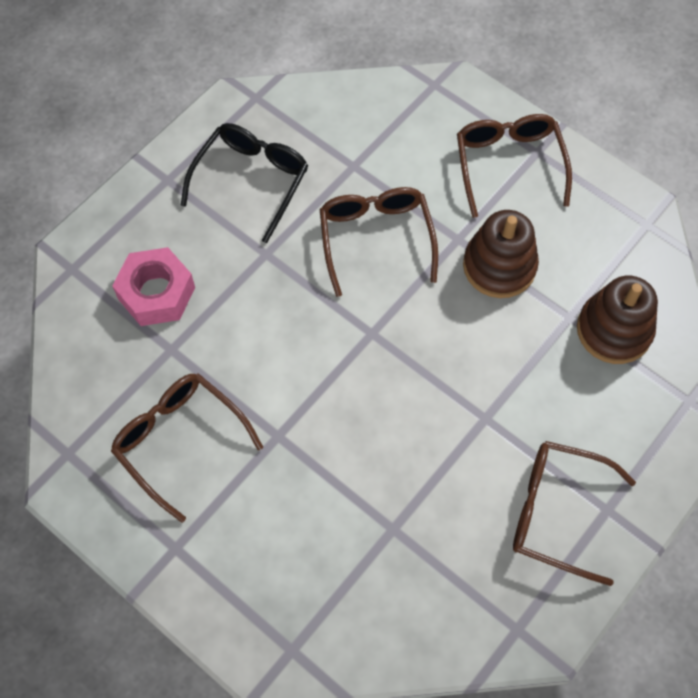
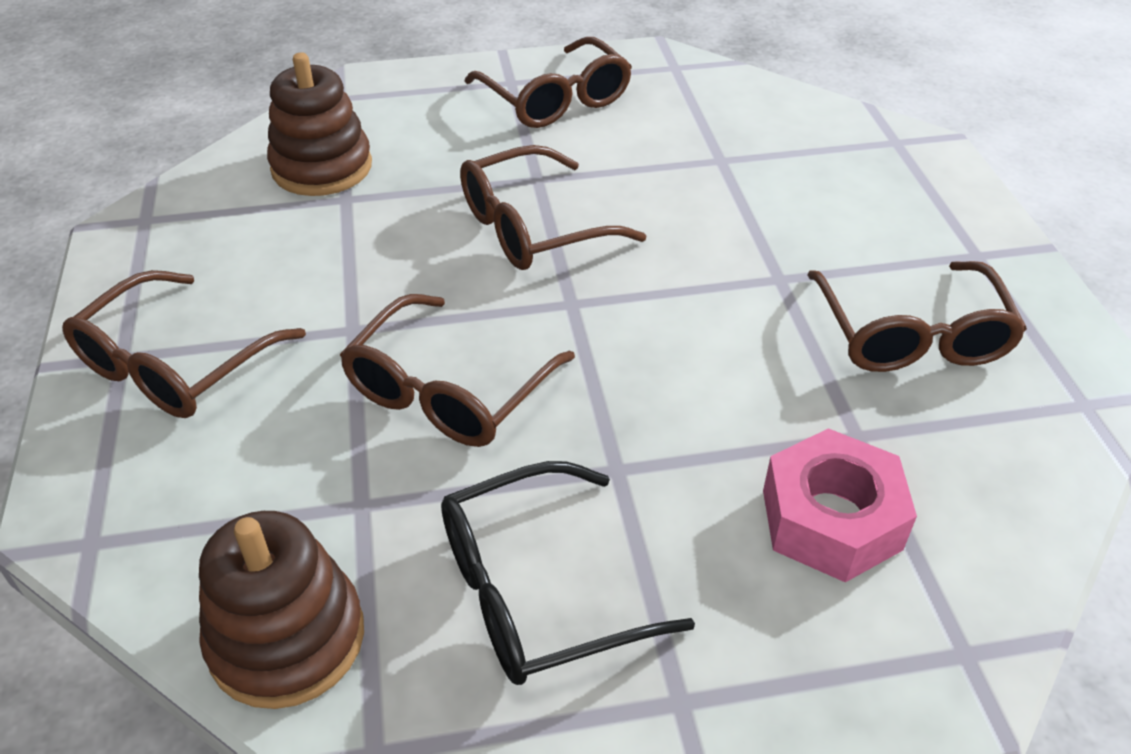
camera: 140 degrees left, 20 degrees down
brown stacking toy [463,210,539,298] -> brown stacking toy moved to [199,511,364,709]
none -> brown glasses [460,145,647,270]

